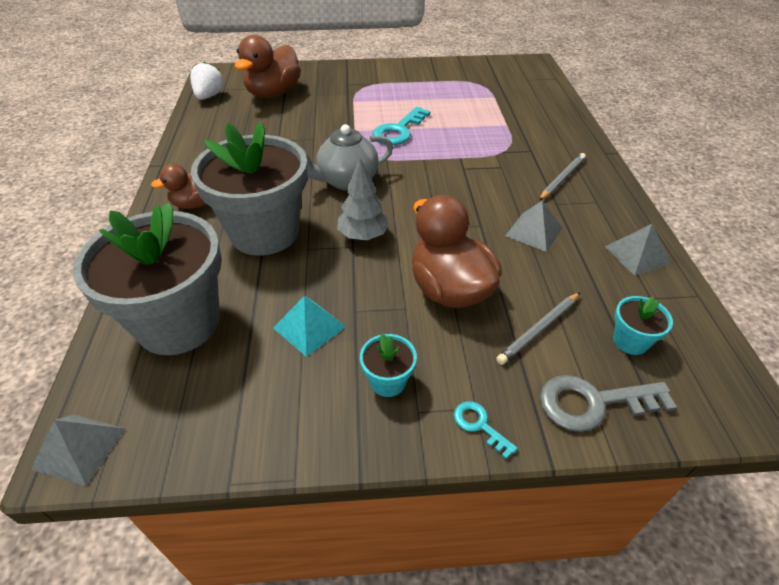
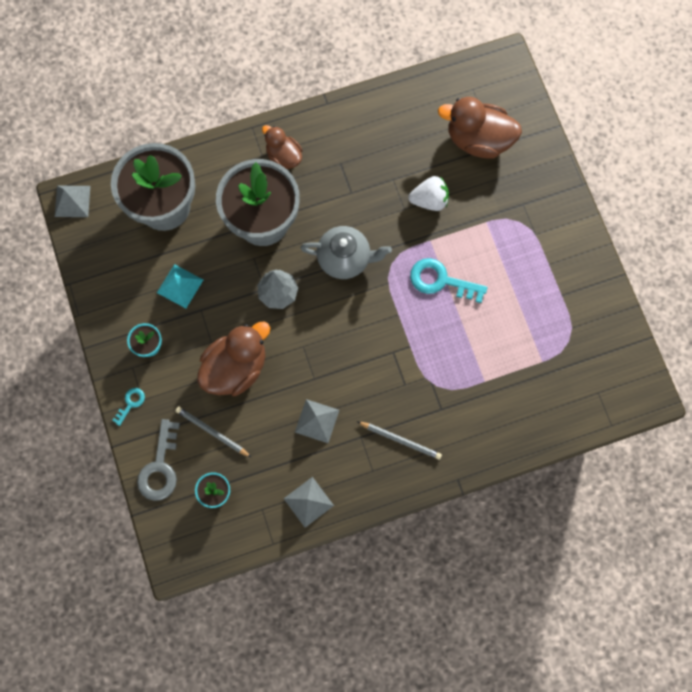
camera: 75 degrees right, 30 degrees up
white strawberry [190,62,224,100] -> white strawberry moved to [408,176,449,211]
grey teapot [304,124,393,191] -> grey teapot turned 135 degrees clockwise [300,226,392,279]
grey key [540,375,677,432] -> grey key turned 150 degrees counterclockwise [137,419,180,501]

